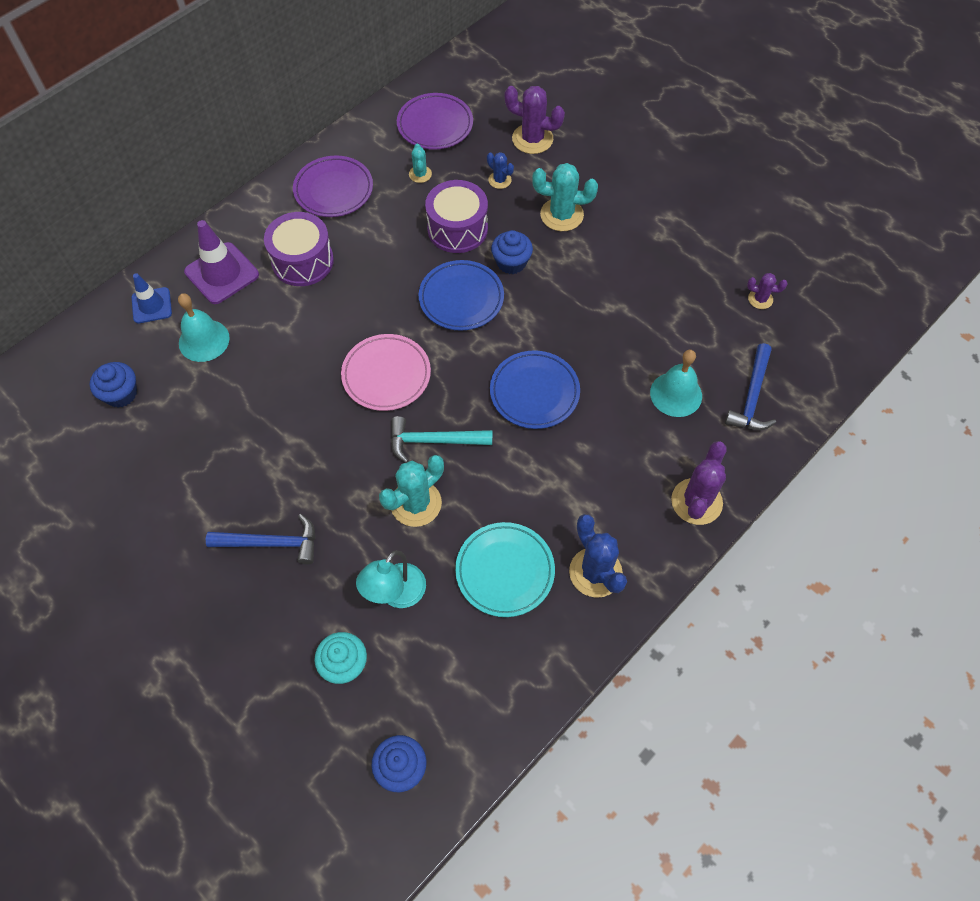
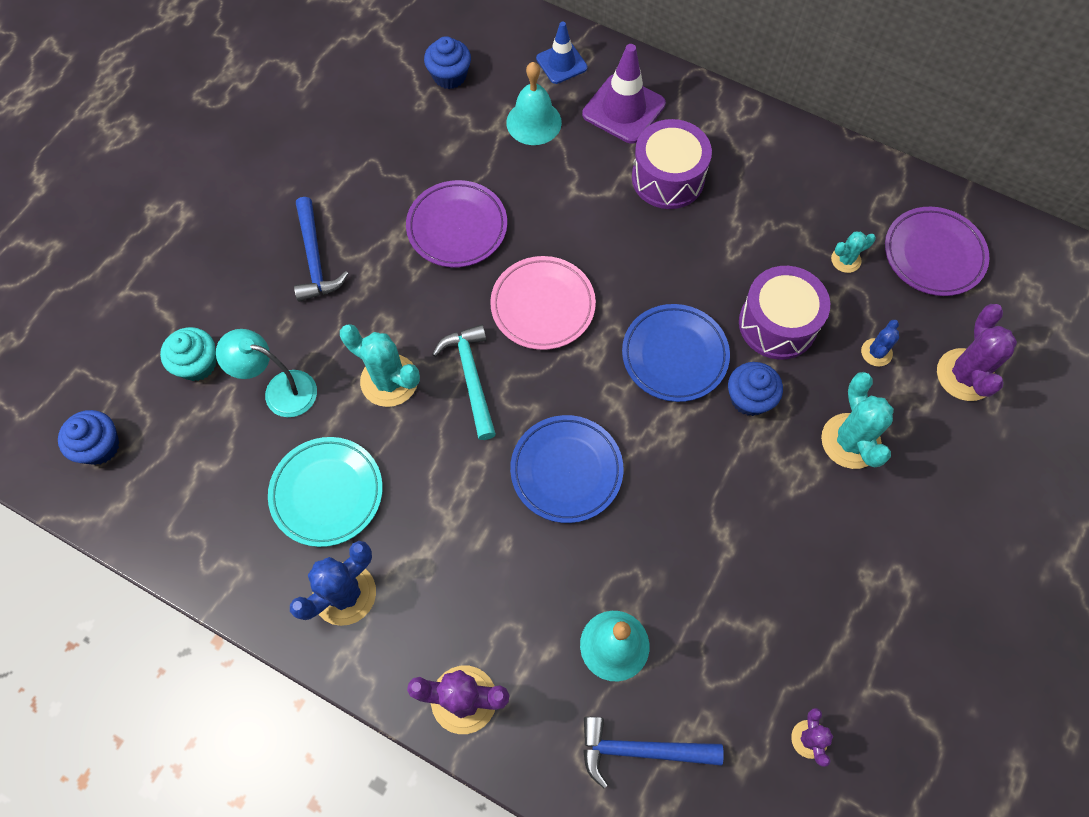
camera: 75 degrees right, 5 degrees up
purple plate [293,156,373,217] -> purple plate moved to [406,180,507,268]

